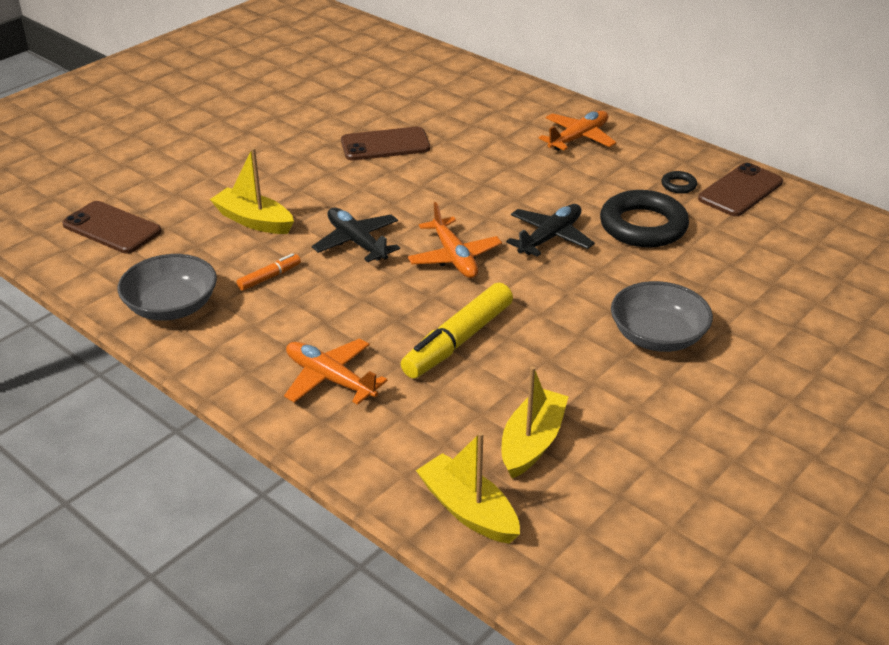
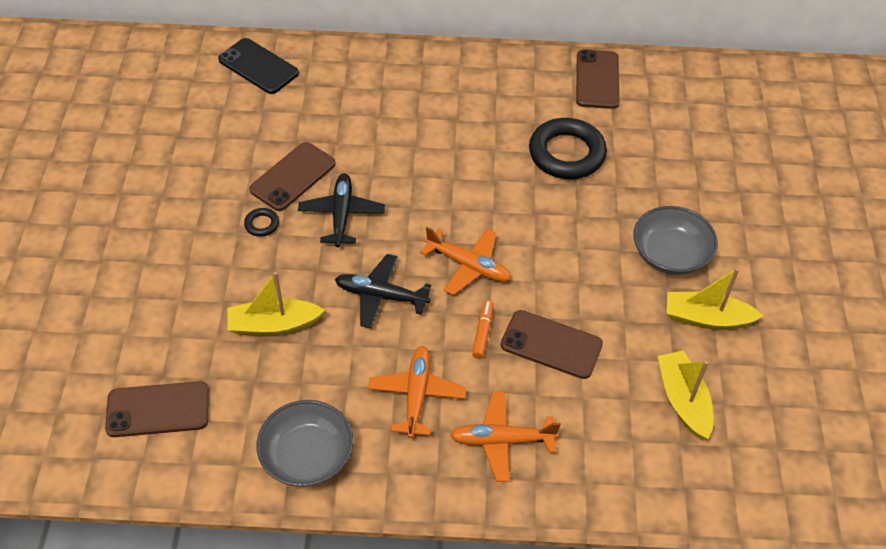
camera: 40 degrees left, 15 degrees up
orange marker [237,253,301,291] -> orange marker moved to [472,300,493,359]
yellow marker [401,282,513,378] -> brown phone [501,310,603,379]
yellow boat [416,432,520,544] -> yellow boat moved to [667,268,764,330]
black plane [506,204,595,257] -> black plane moved to [298,173,385,247]
orange plane [538,111,616,151] -> orange plane moved to [368,346,466,438]
black ring [661,171,697,194] -> black ring moved to [244,208,279,237]
none -> black phone [218,38,299,94]

